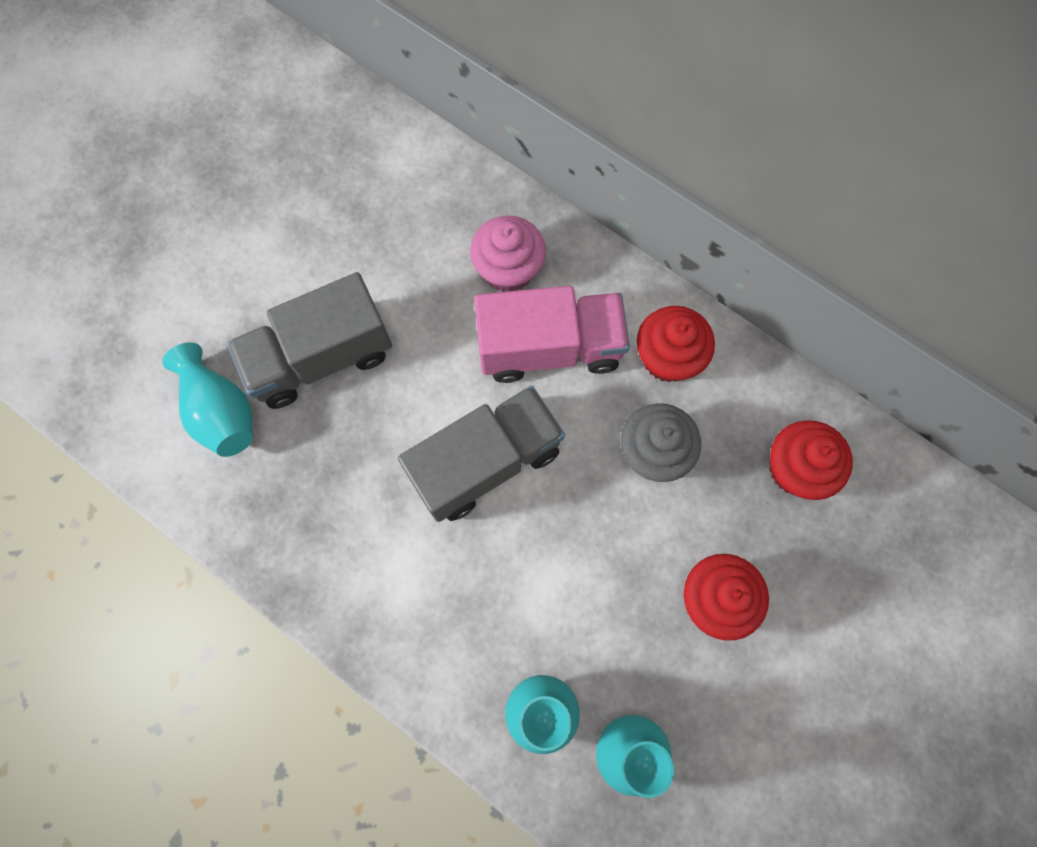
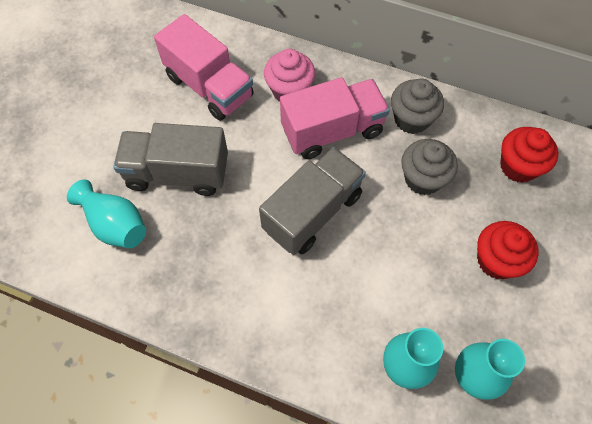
camera: 15 degrees left, 10 degrees down
grey truck [227,272,392,409] -> grey truck turned 45 degrees clockwise [113,123,228,196]
red cupcake [637,306,715,382] -> grey cupcake [391,78,444,134]
none -> pink truck [154,14,254,121]

